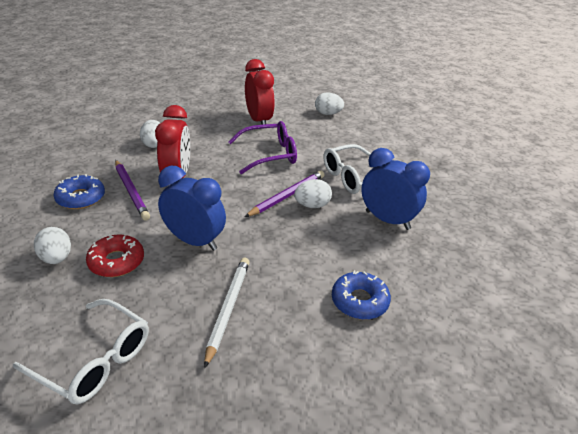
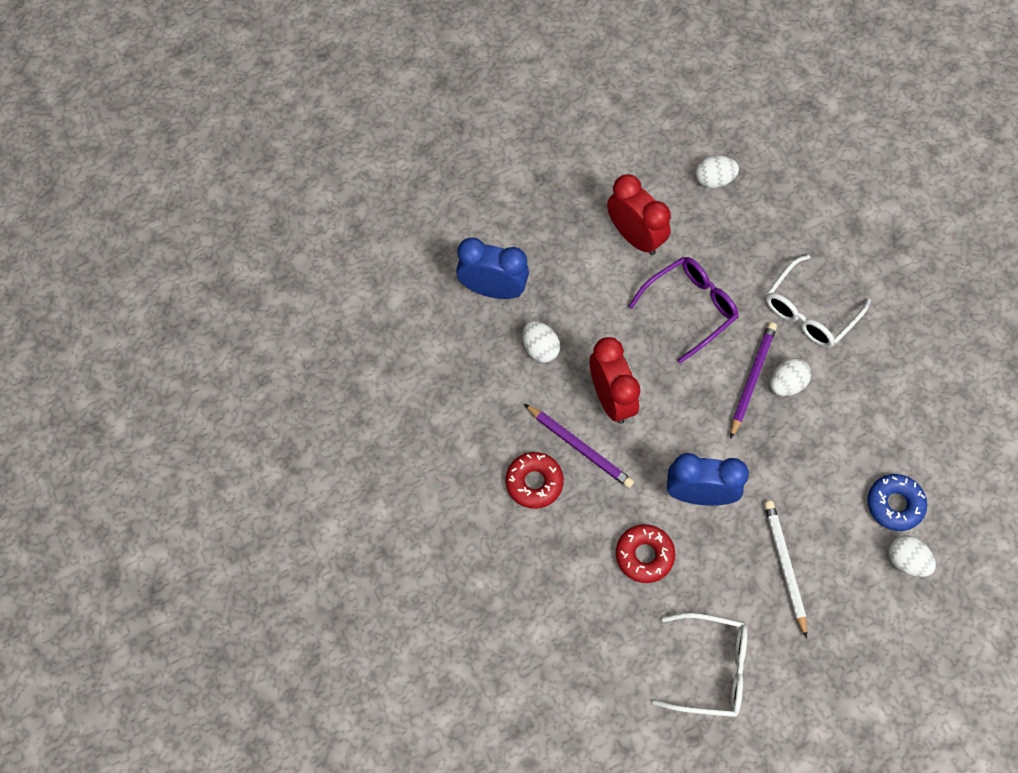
camera: 20 degrees left, 30 degrees up
white egg [34,227,71,264] -> white egg moved to [889,535,936,577]
blue donut [53,174,105,209] -> red donut [506,452,564,509]
blue clock [361,148,430,230] -> blue clock moved to [456,238,529,299]

